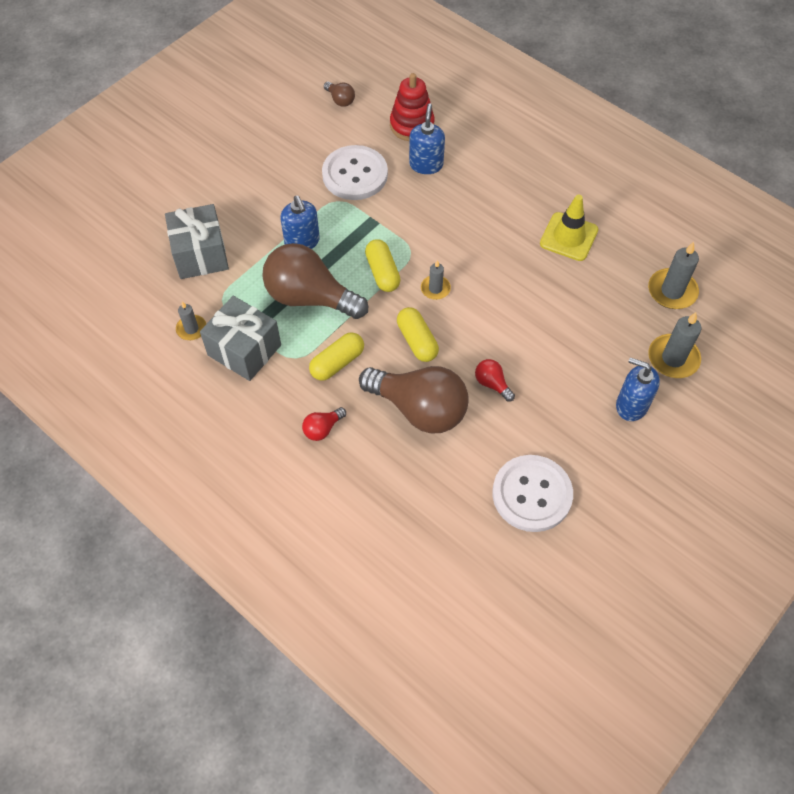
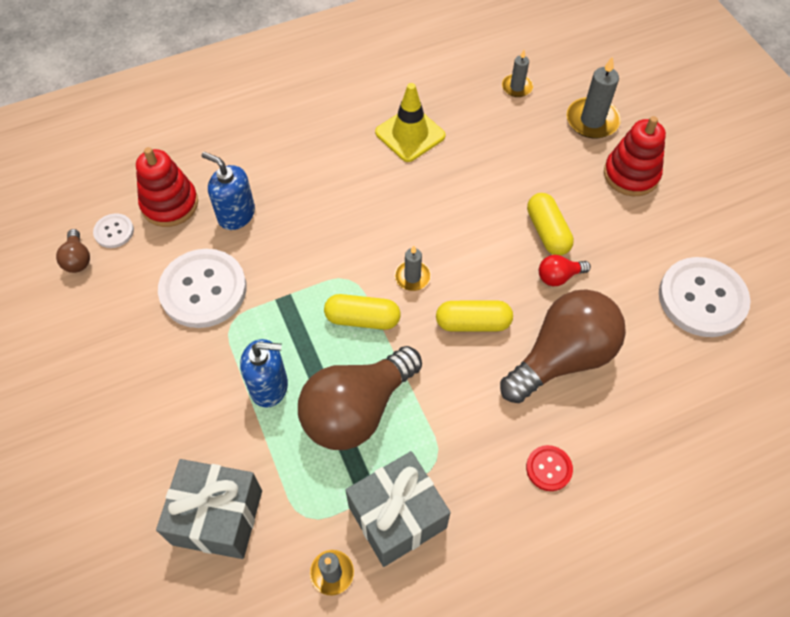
camera: 65 degrees left, 0 degrees up
red light bulb [302,407,346,441] -> red button [526,445,573,491]
yellow capsule [309,332,364,381] -> yellow capsule moved to [527,193,574,256]
brown light bulb [324,82,355,107] -> brown light bulb turned 90 degrees clockwise [56,229,90,273]
blue soap dispenser [616,358,660,421] -> red stacking toy [604,116,666,196]
grey candle [648,242,699,309] -> grey candle [502,50,533,97], size x0.60
none -> white button [93,213,134,248]

